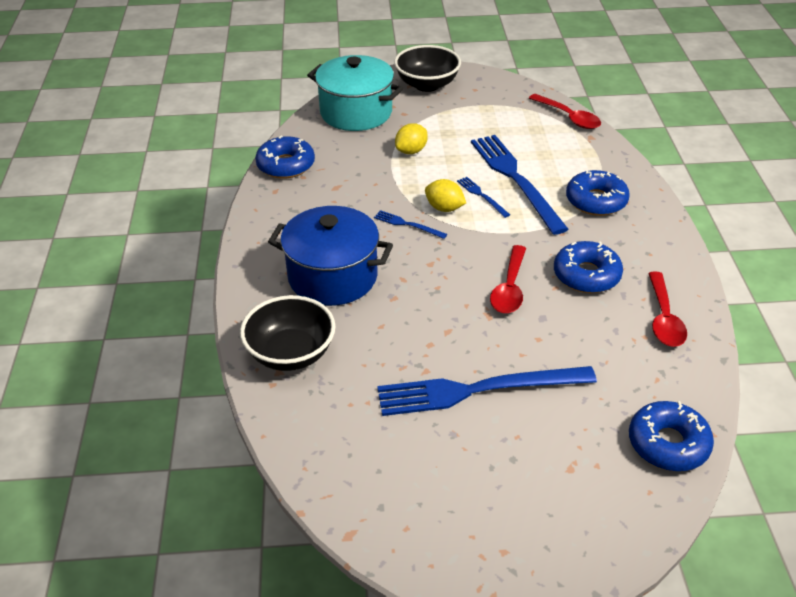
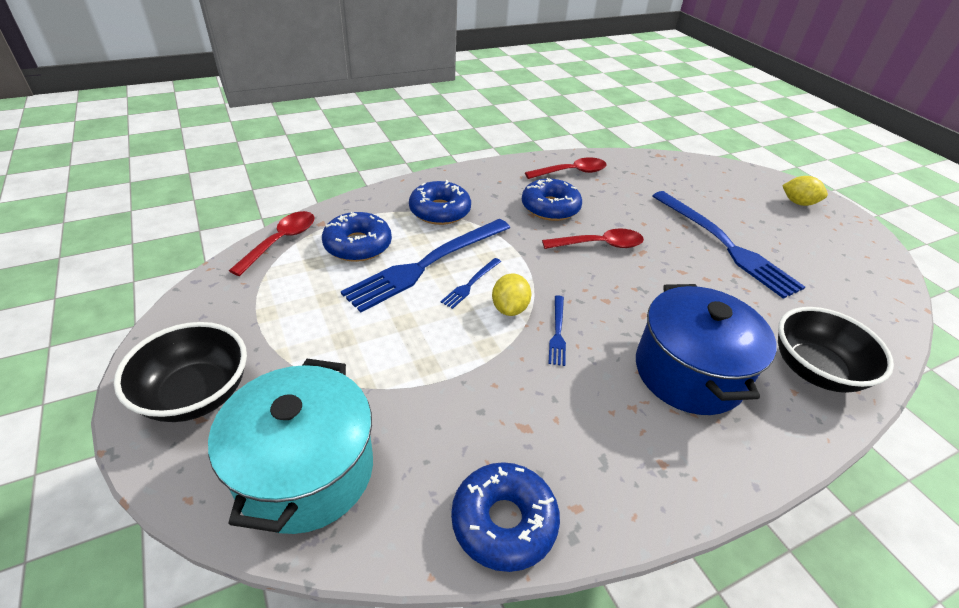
camera: 115 degrees left, 0 degrees up
yellow lemon [395,123,428,154] -> yellow lemon moved to [782,176,828,206]
blue donut [629,401,714,471] -> blue donut moved to [322,212,392,262]

